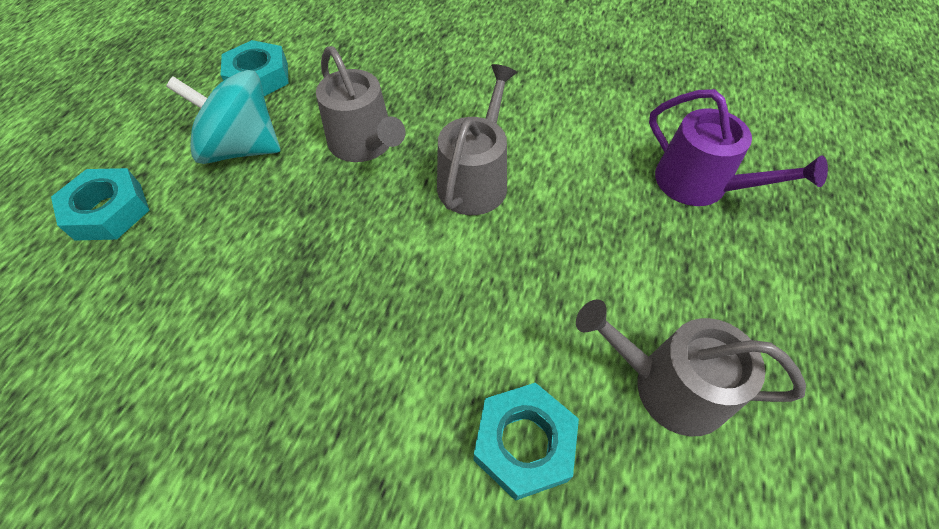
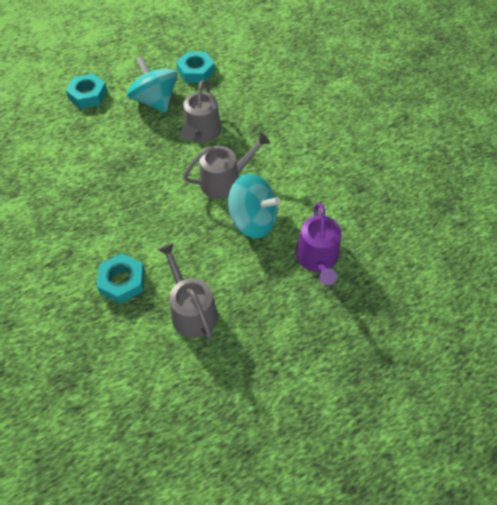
camera: 45 degrees right, 0 degrees up
none -> turquoise spinning top [228,174,280,239]

